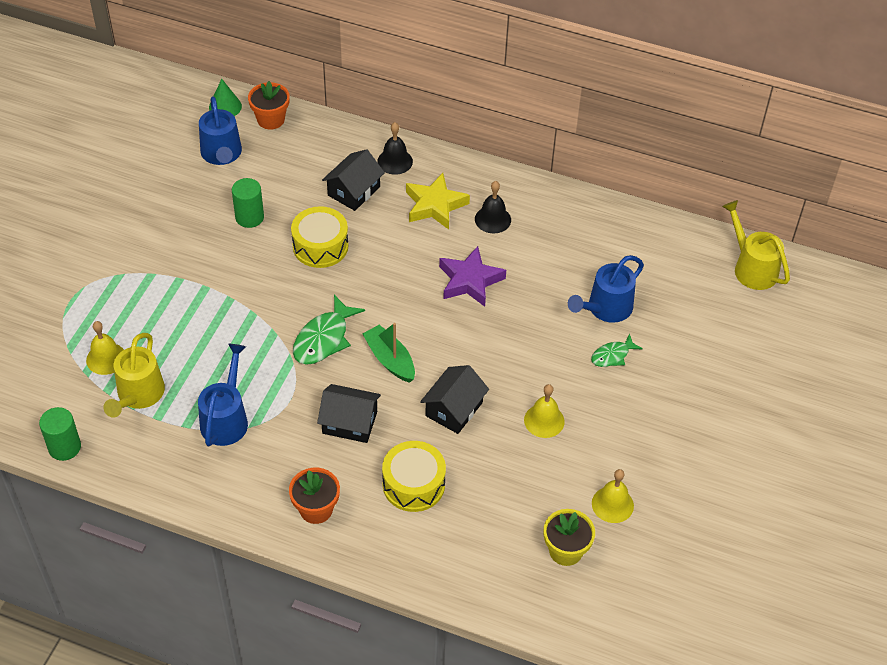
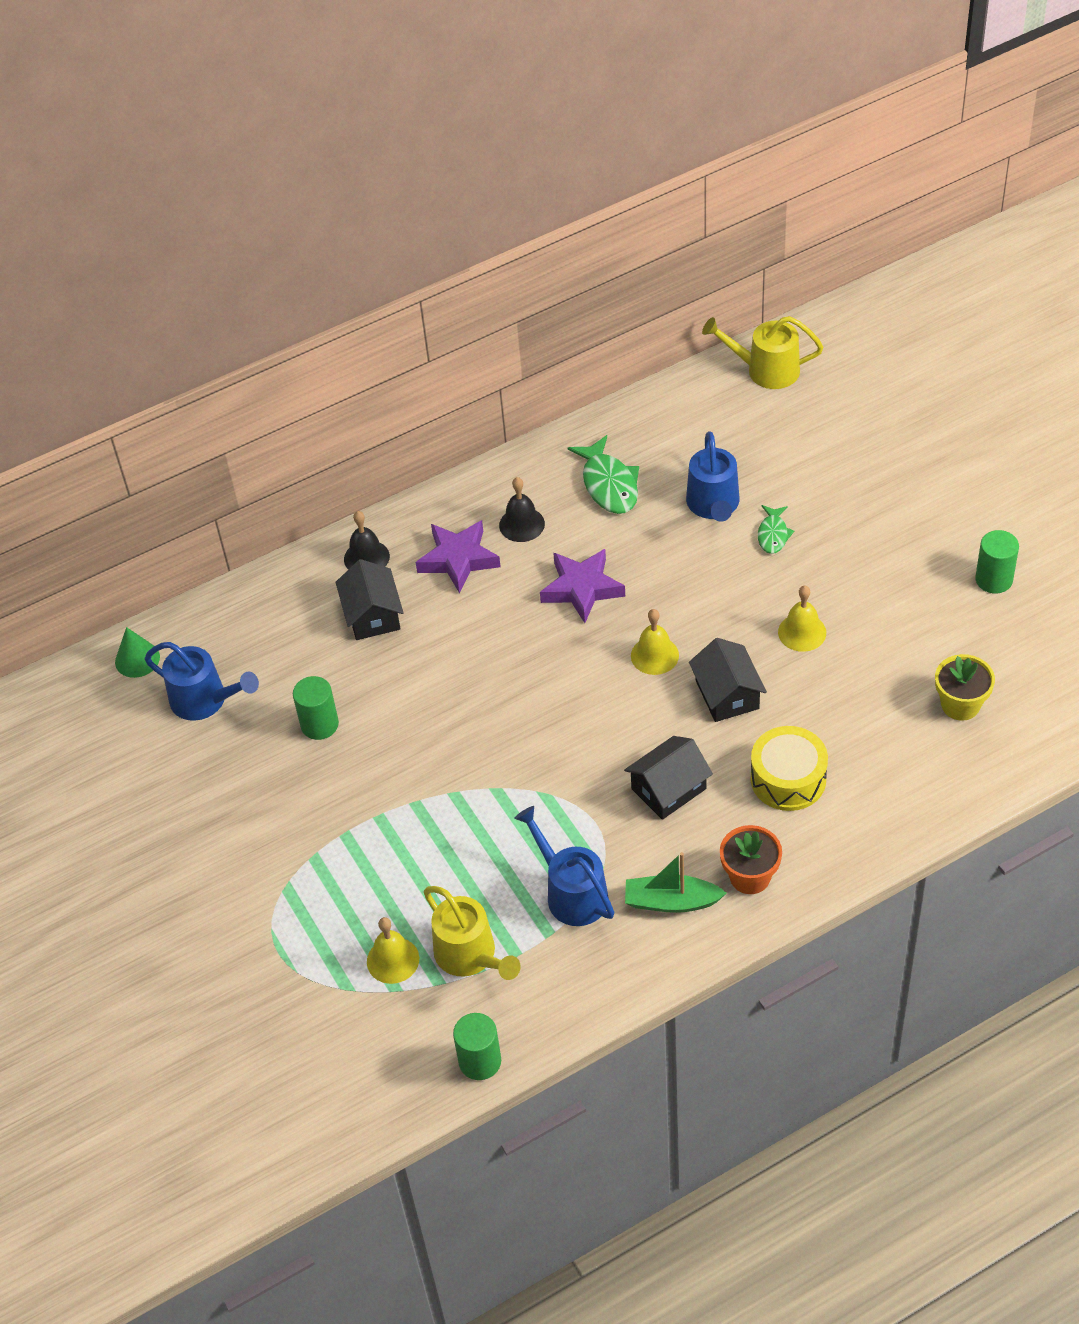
camera: 45 degrees left, 0 degrees up
orange flower pot [248,81,290,130] -> none
yellow drum [291,206,348,268] -> none
green fish [293,295,365,365] -> green fish moved to [567,435,639,514]
green boat [363,323,415,383] -> green boat moved to [625,852,727,913]
yellow star [406,173,470,230] -> purple star [415,520,501,594]
yellow bell [592,469,634,523] -> yellow bell moved to [631,609,679,675]
none -> green cylinder [975,530,1019,594]

